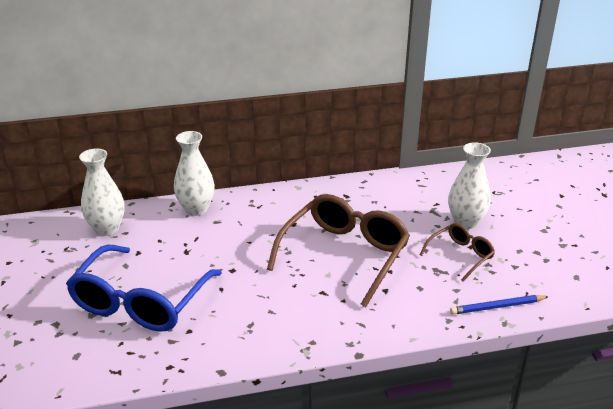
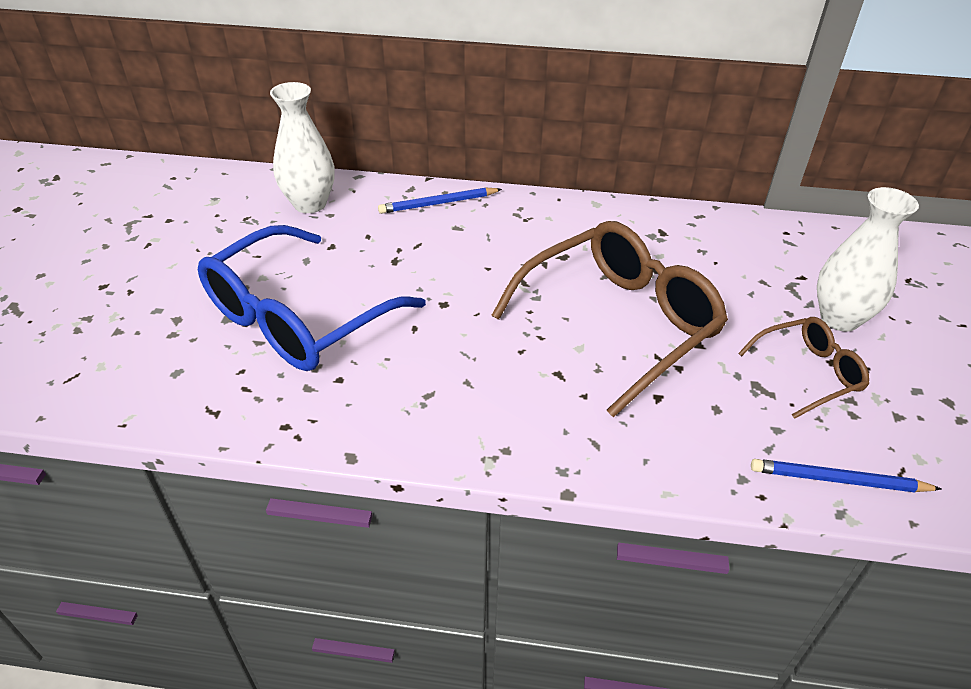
camera: 20 degrees right, 10 degrees up
white vase [174,131,215,216] -> blue pencil [378,188,502,214]

